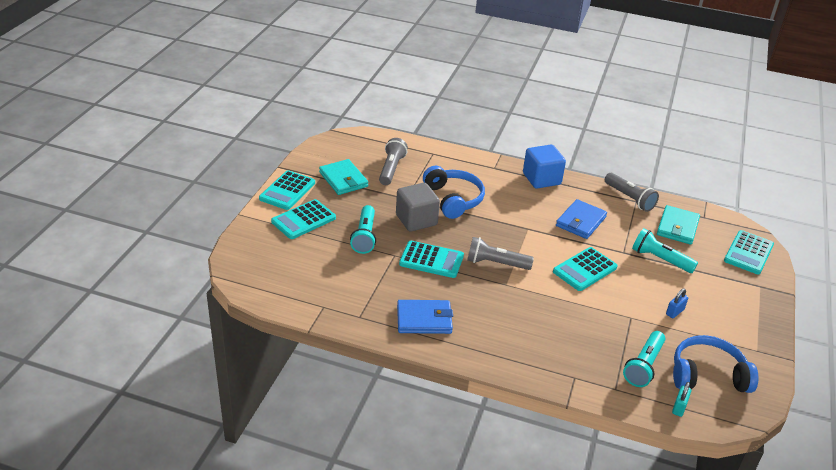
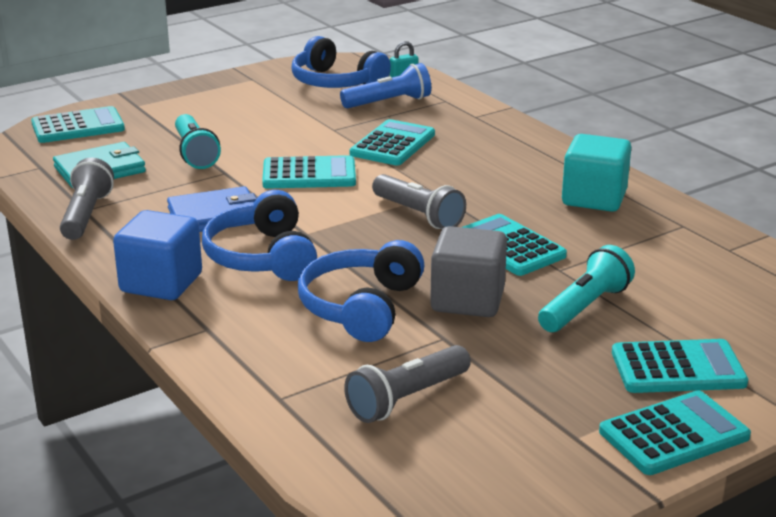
camera: 140 degrees left, 10 degrees down
turquoise wallet [319,159,368,195] -> none
blue wallet [397,300,453,334] -> turquoise cube [562,134,631,212]
turquoise flashlight [623,331,665,387] -> blue flashlight [340,63,431,108]
blue padlock [666,289,688,318] -> none
none -> blue headphones [202,190,317,281]
none -> turquoise calculator [350,119,435,165]

